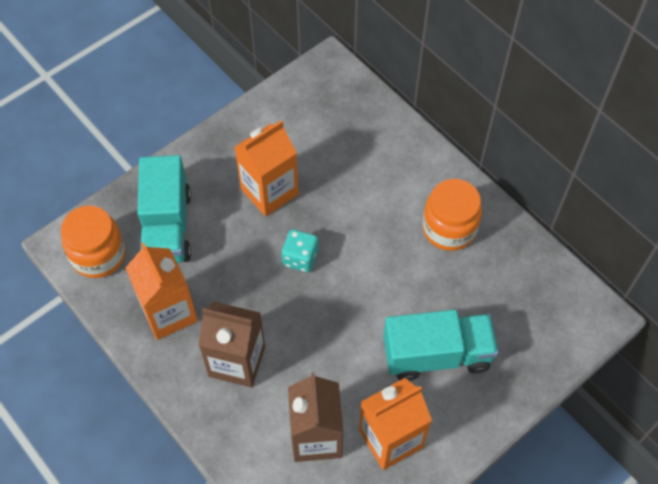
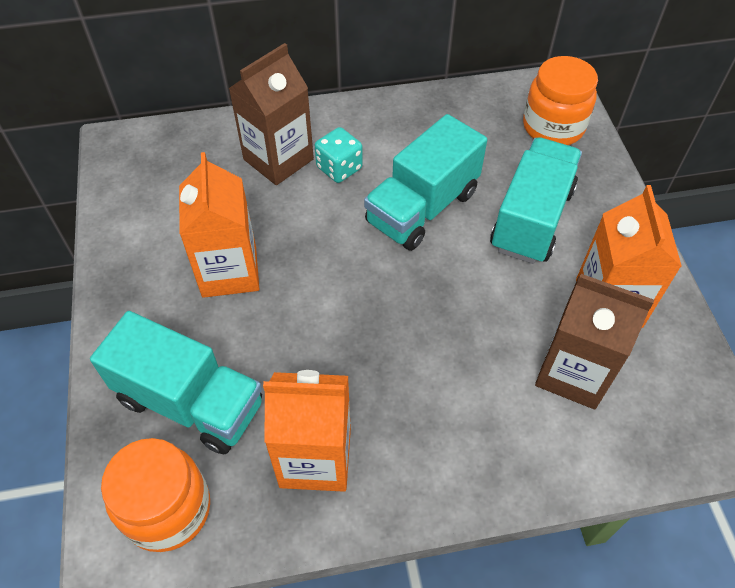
camera: 60 degrees left, 5 degrees down
brown carton [199,302,265,388] -> brown carton moved to [228,43,314,185]
turquoise dice [282,229,318,272] -> turquoise dice moved to [315,127,363,183]
orange jar [422,179,482,251] -> orange jar moved to [523,56,598,145]
none -> turquoise truck [364,114,487,251]

